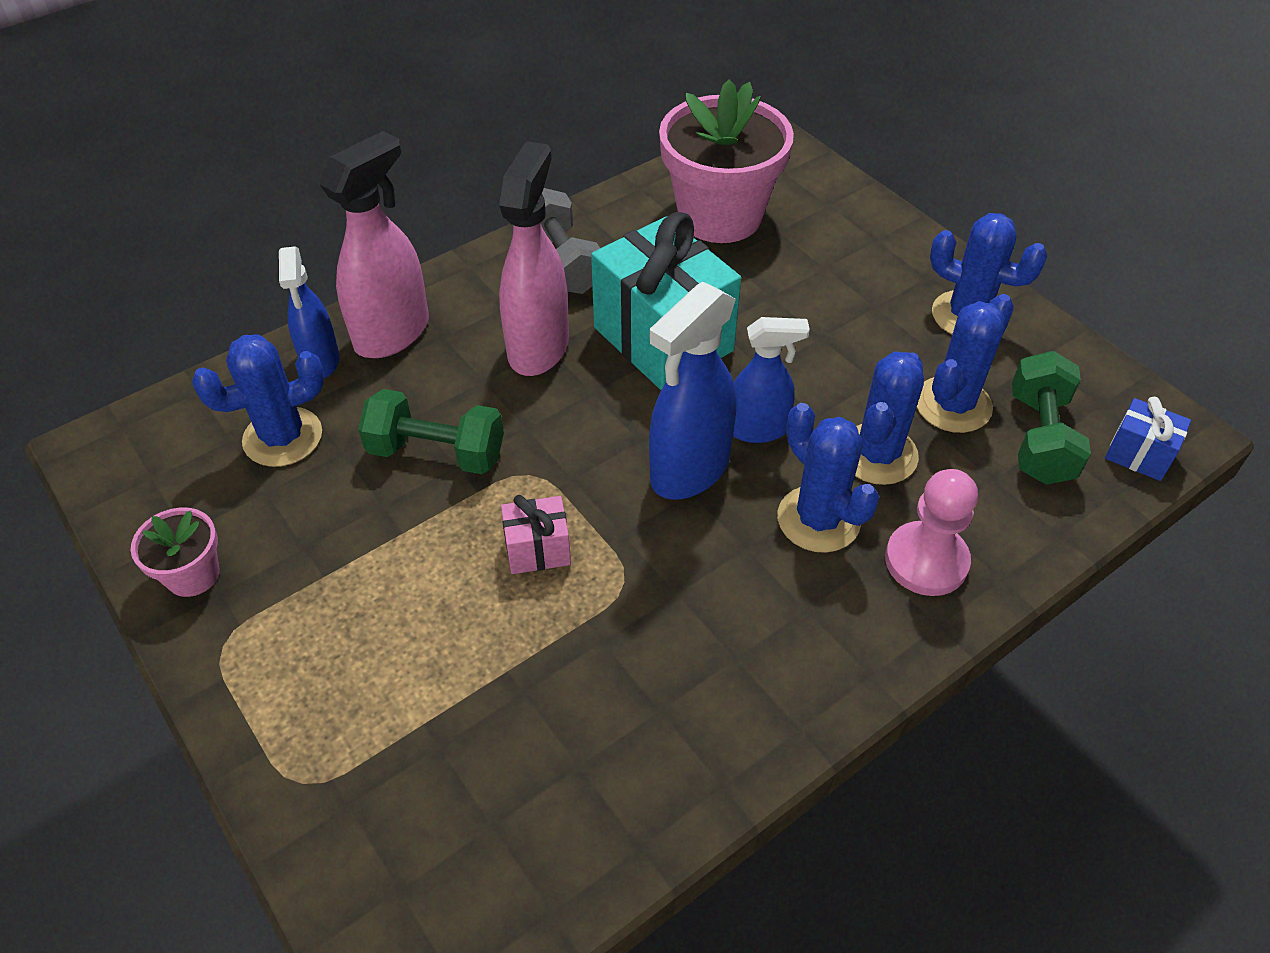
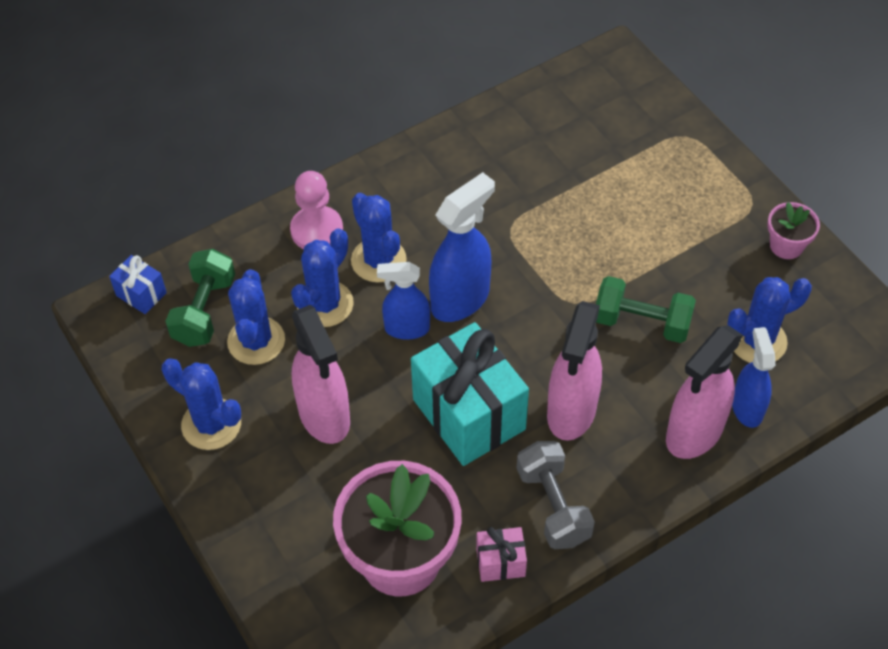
camera: 175 degrees left, 5 degrees up
pink gift [501,495,571,574] -> pink gift moved to [476,527,527,582]
blue cactus [917,294,1014,433] -> blue cactus turned 45 degrees counterclockwise [227,269,285,365]
none -> pink spray bottle [292,305,350,444]

